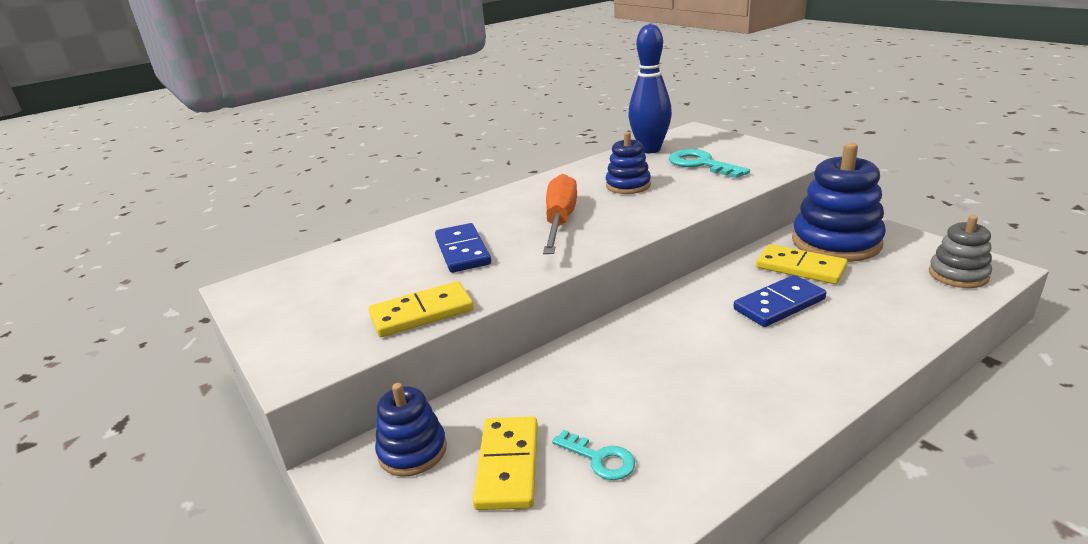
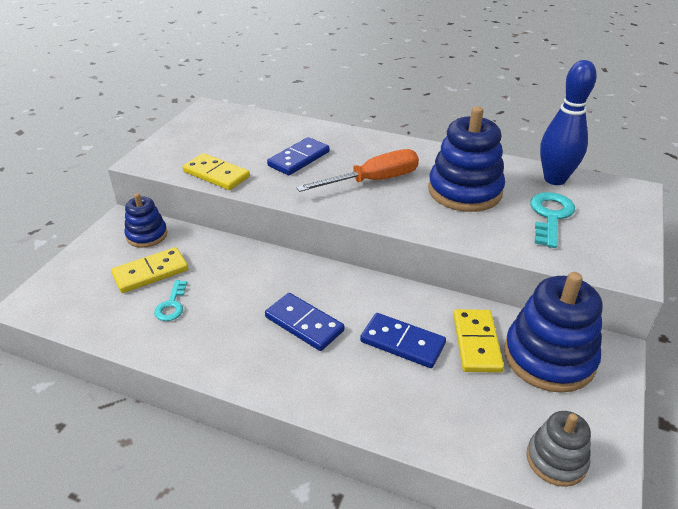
camera: 55 degrees right, 10 degrees up
blue stacking toy [606,132,651,194] -> blue stacking toy [428,106,505,212], size x1.77
none -> blue domino [265,293,344,351]

